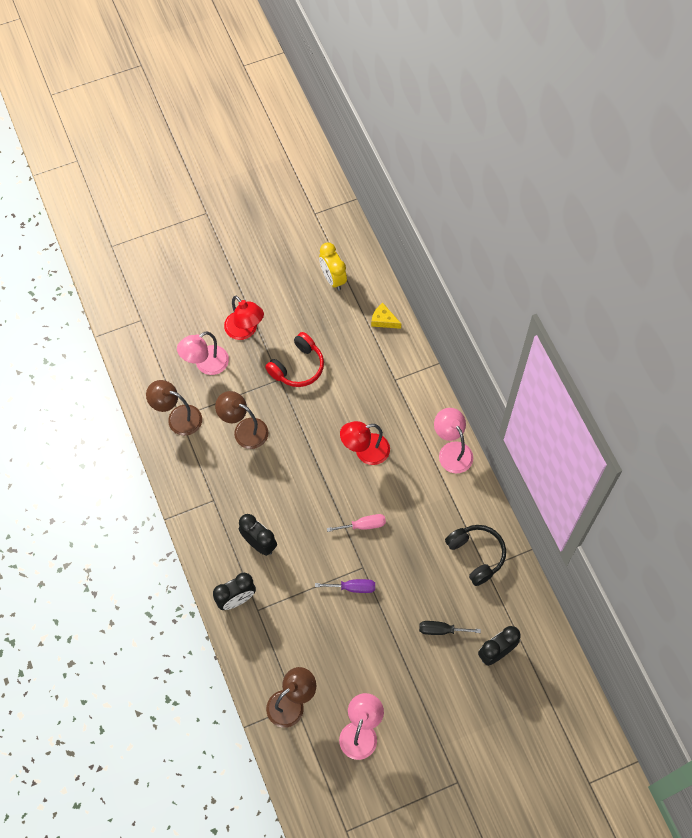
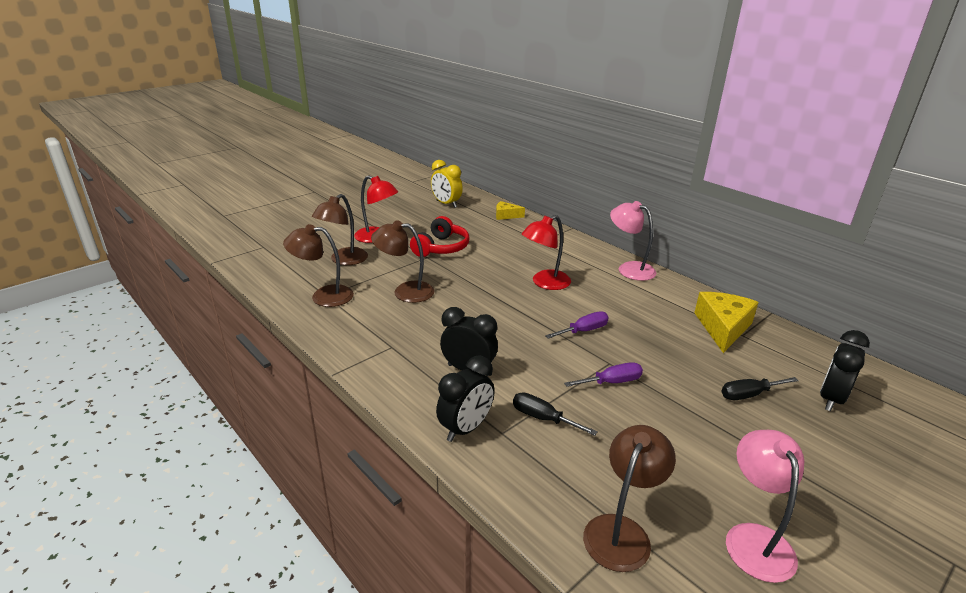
camera: 20 degrees left, 35 degrees down
pink lamp [177,331,229,375] -> brown lamp [312,194,368,265]
pink screwdriver [327,514,386,532] -> purple screwdriver [545,312,609,339]
black headphones [445,525,506,586] -> yellow cheese [694,292,759,353]
none -> black screwdriver [513,392,598,436]

